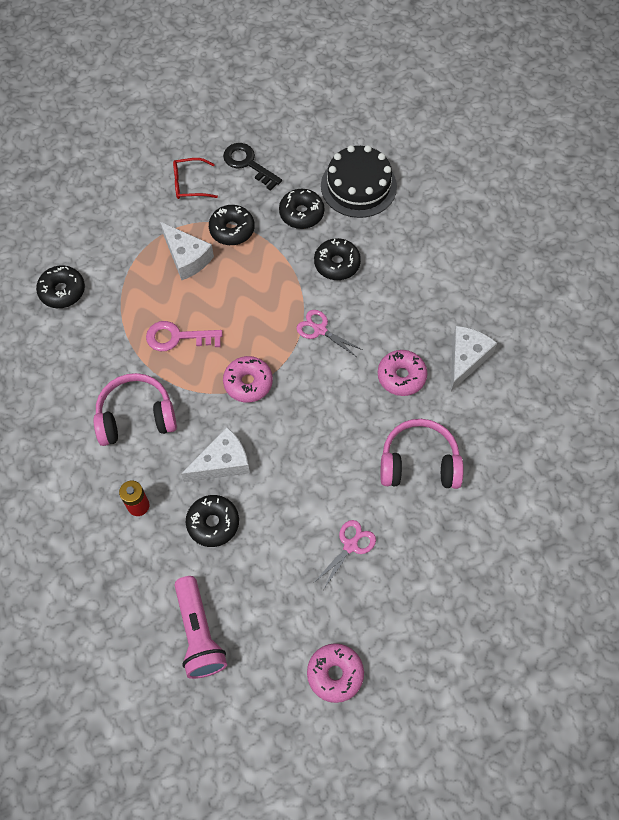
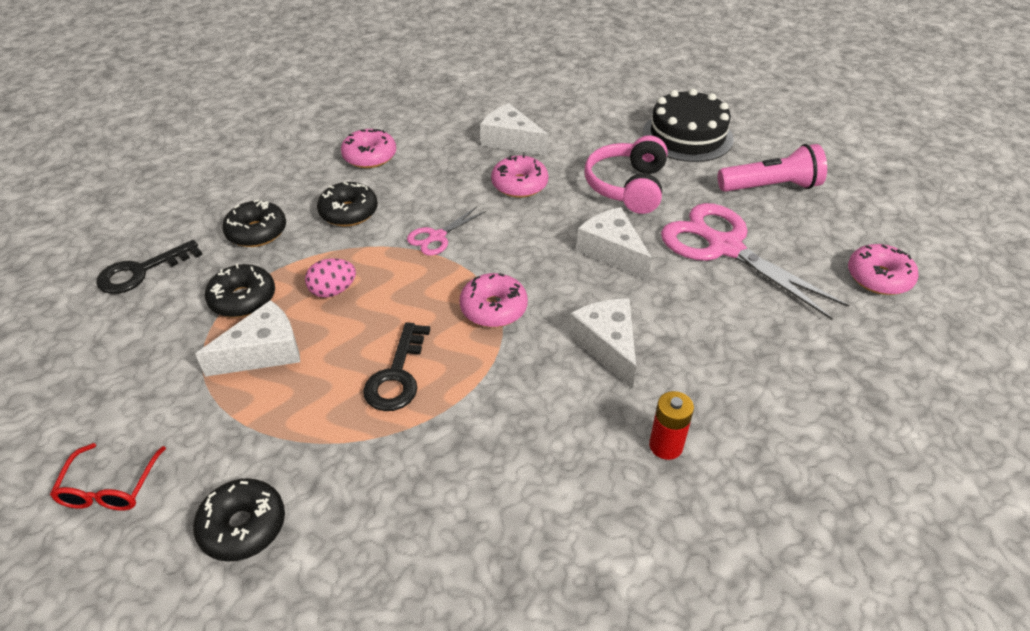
camera: 80 degrees left, 20 degrees down
pink headphones [93,373,177,446] -> none
pink key [146,321,222,351] -> black key [363,322,430,411]
red glasses [173,158,218,199] -> red glasses moved to [50,443,166,511]
pink flashlight [174,576,227,679] -> pink flashlight moved to [718,144,827,192]
black donut [186,495,239,547] -> none
pink scissors [315,520,376,590] -> pink scissors [661,203,849,320], size x2.09
black cake [321,145,397,218] -> black cake moved to [643,89,734,162]
none -> pink egg [305,258,356,298]
none -> pink donut [341,129,396,168]
none -> white cheese [576,207,652,280]

